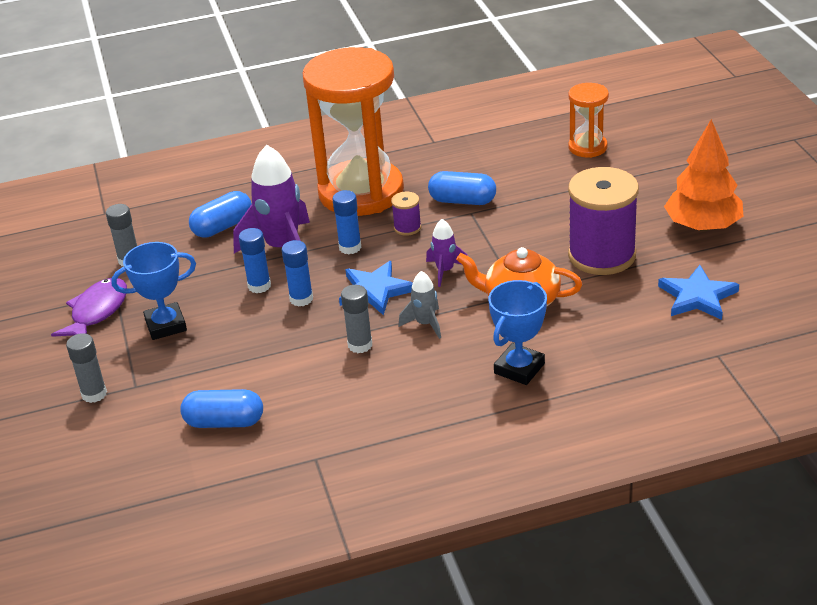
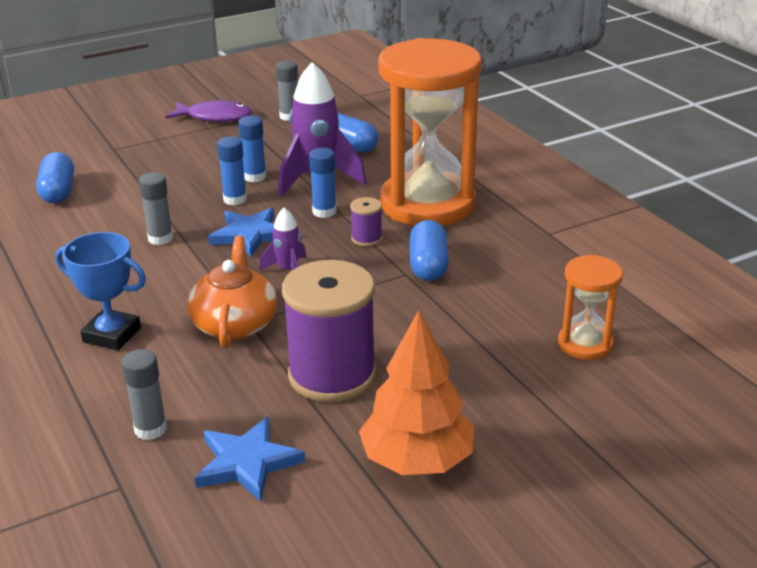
camera: 75 degrees right, 5 degrees down
grey glue stick [66,333,107,403] -> grey glue stick moved to [121,349,167,440]
blue trophy [111,242,196,340] -> none
grey rocket [399,271,441,339] -> none

